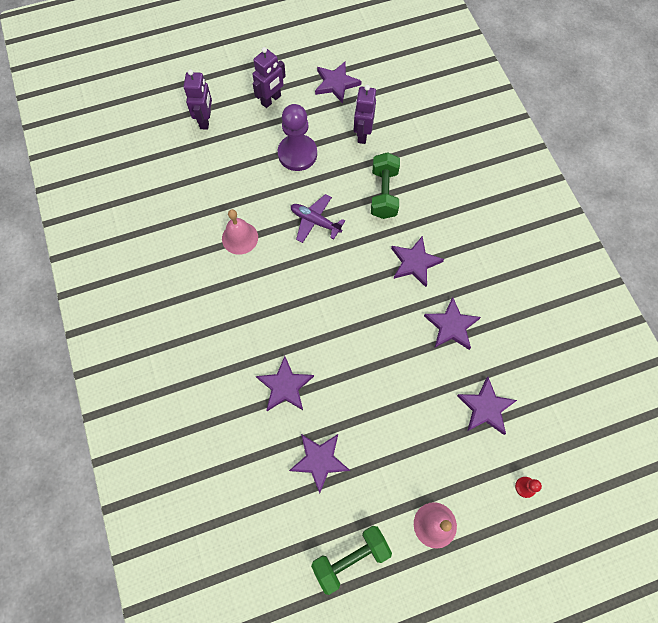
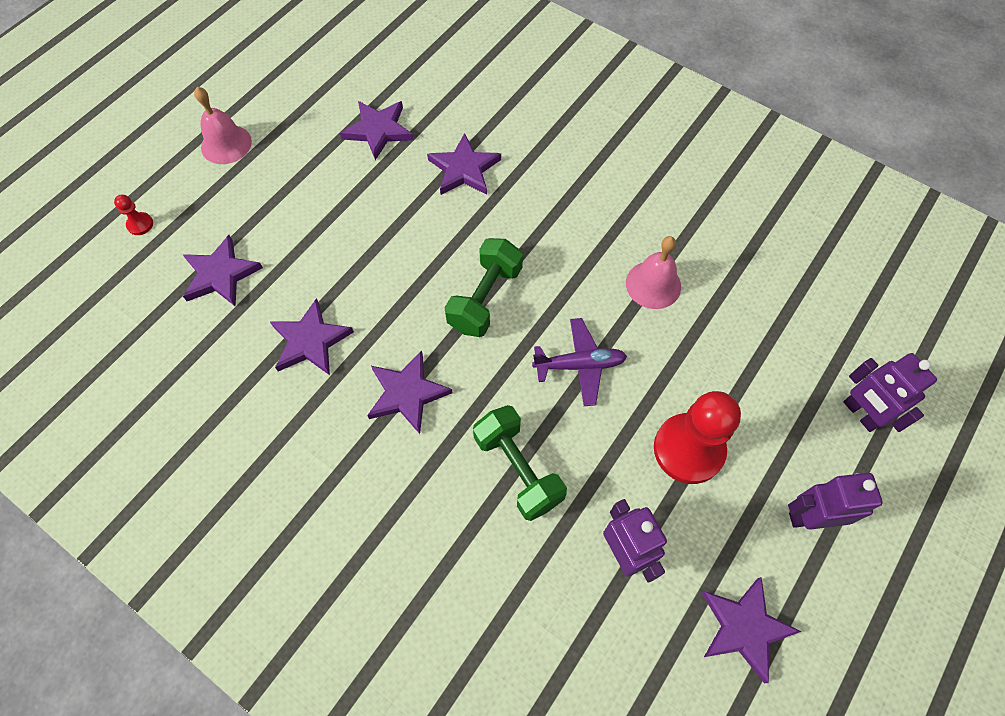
camera: 145 degrees right, 5 degrees down
purple robot [253,47,286,108] -> purple robot turned 75 degrees clockwise [788,473,883,530]
purple pawn [278,104,317,171] -> red pawn [654,391,741,484]
green dumbbell [311,526,392,595] -> green dumbbell moved to [444,238,523,337]

